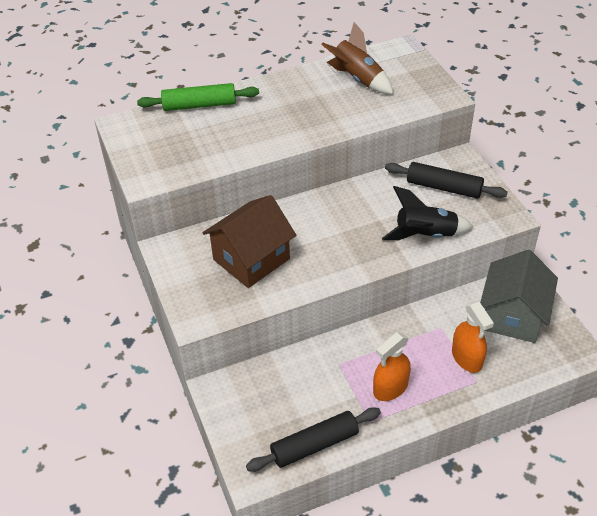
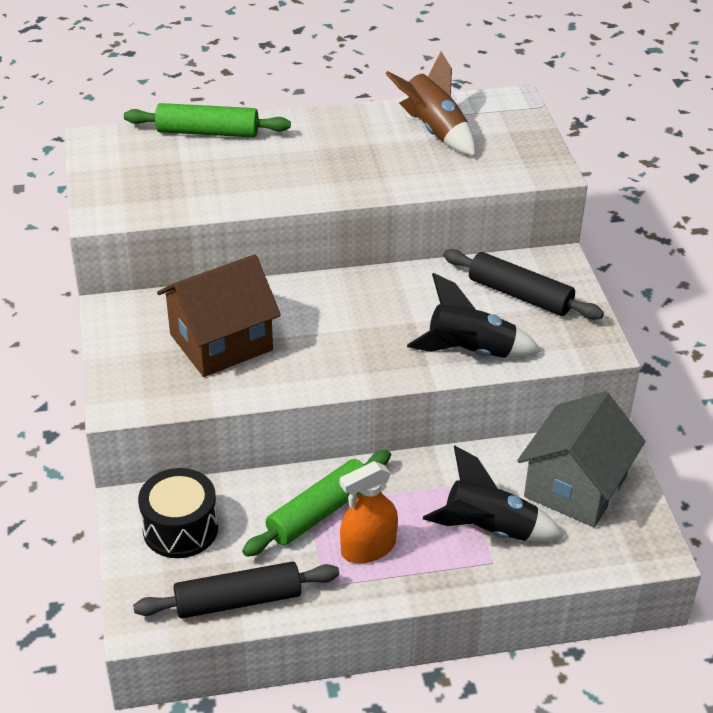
camera: 10 degrees right, 5 degrees down
orange spray bottle [452,301,494,373] -> black rocket [423,446,564,541]
none -> black drum [138,468,218,558]
none -> green rolling pin [242,450,391,557]

